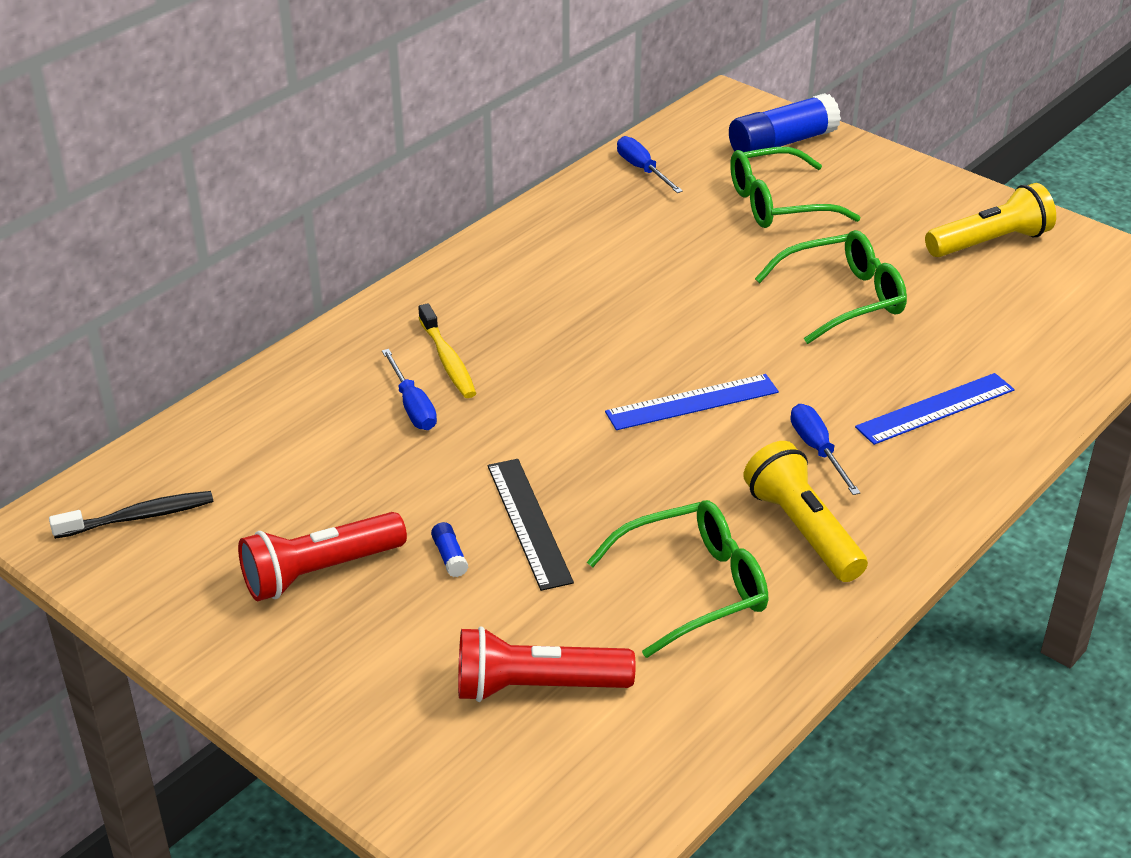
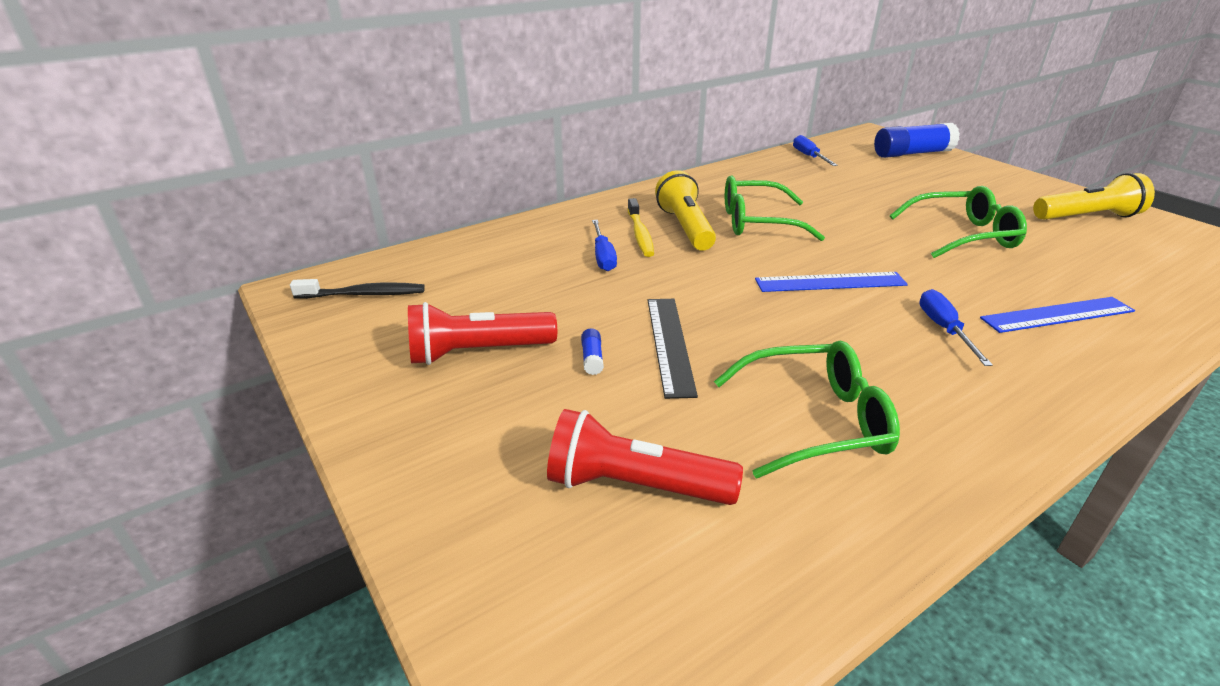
camera: 15 degrees right, 5 degrees down
green glasses [730,147,861,228] -> green glasses moved to [725,175,825,241]
yellow flashlight [744,441,868,582] -> yellow flashlight moved to [655,170,716,251]

